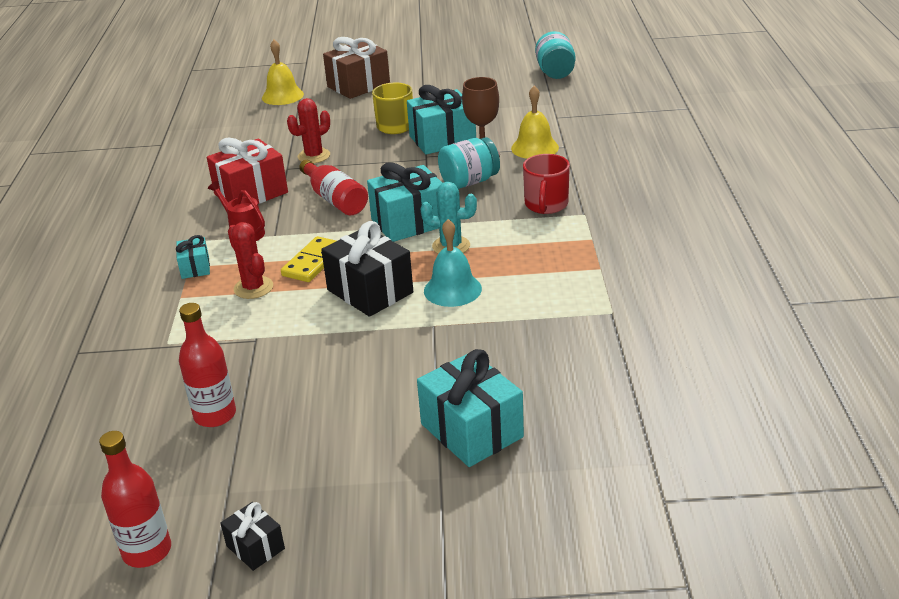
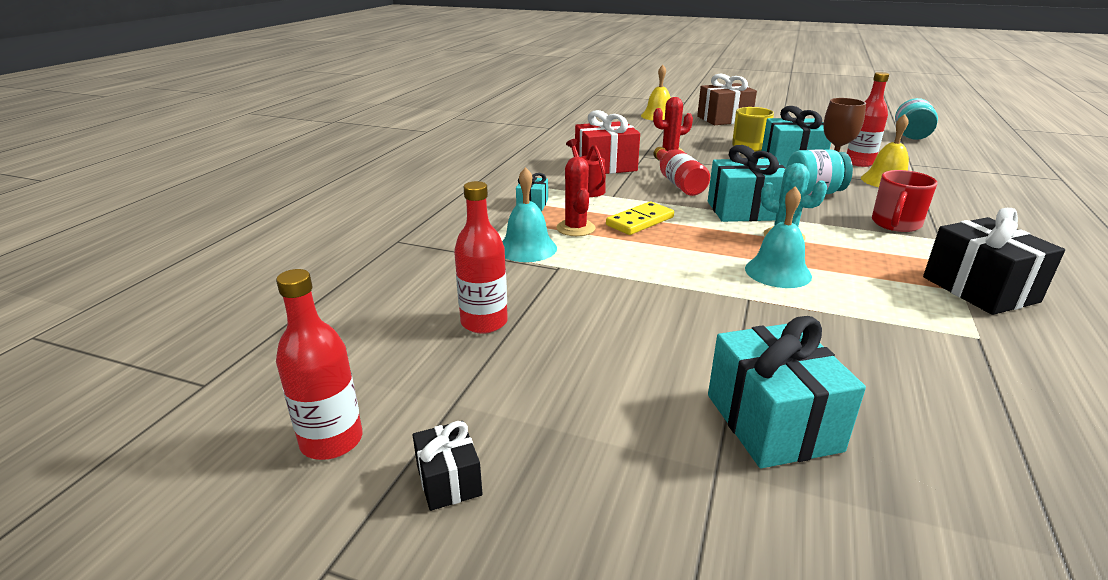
camera: 20 degrees right, 5 degrees down
black gift [321,221,413,317] -> black gift moved to [923,208,1065,315]
none -> turquoise bell [502,167,557,262]
none -> red bottle [847,72,889,167]

